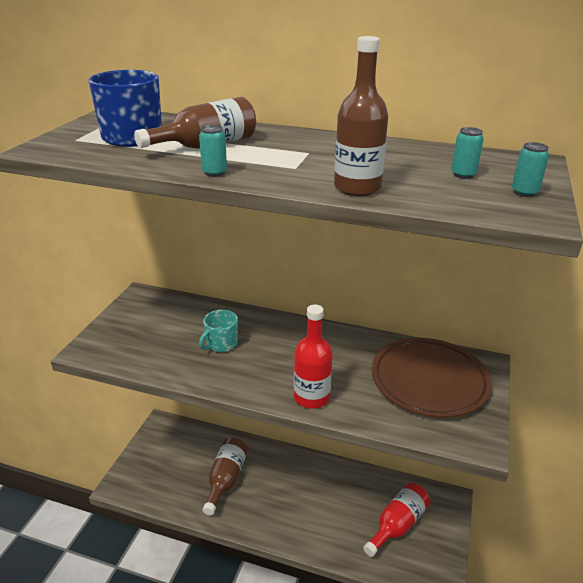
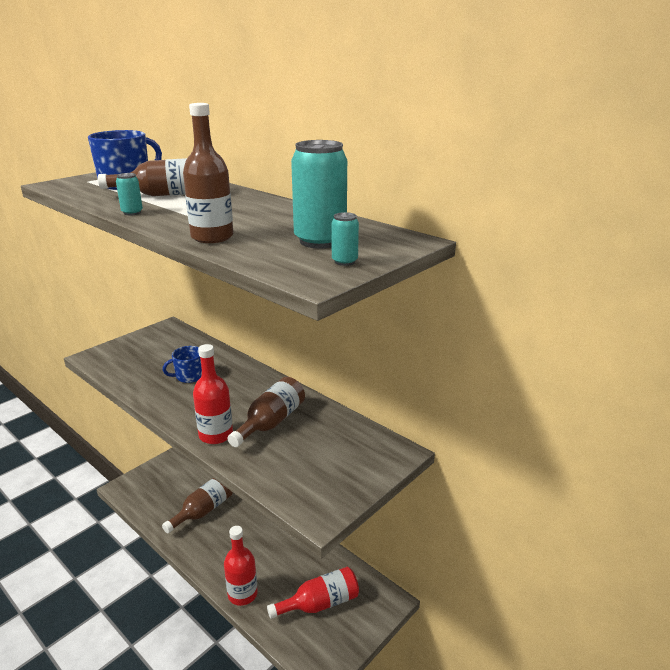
camera: 25 degrees right, 5 degrees down
turquoise mug [199,310,238,352] -> blue mug [162,346,202,383]
brown plate [372,338,492,418] -> none
turquoise can [451,127,484,179] -> turquoise can [291,140,347,249], size x2.17
none -> red bottle [224,526,258,606]
none -> brown bottle [227,377,305,447]

